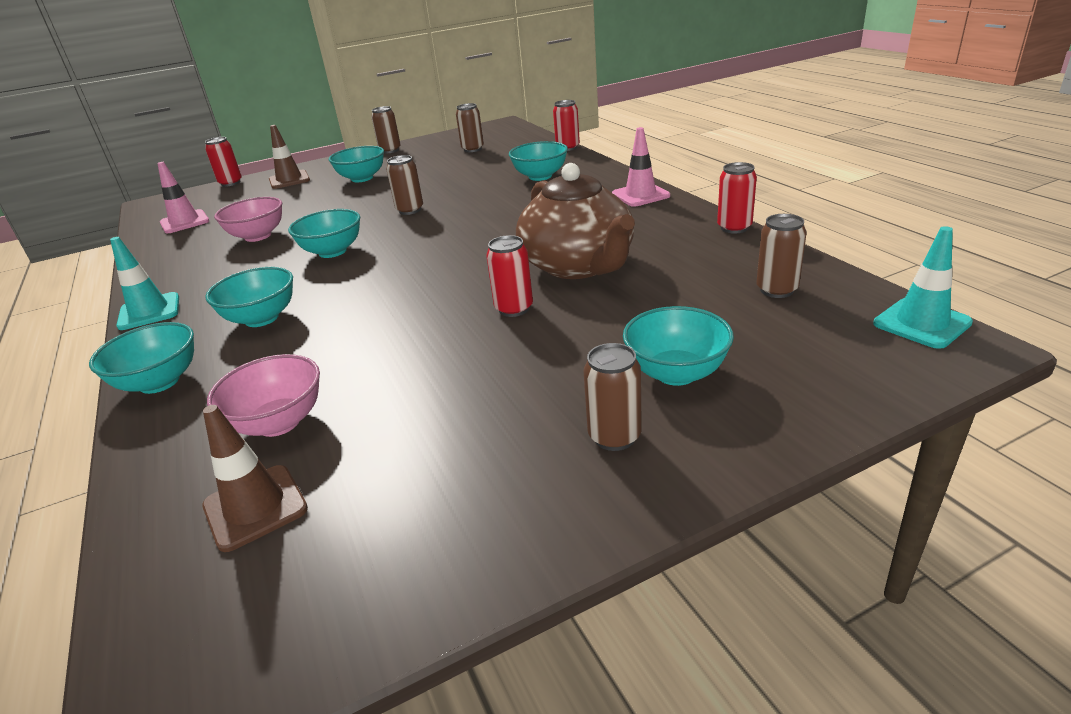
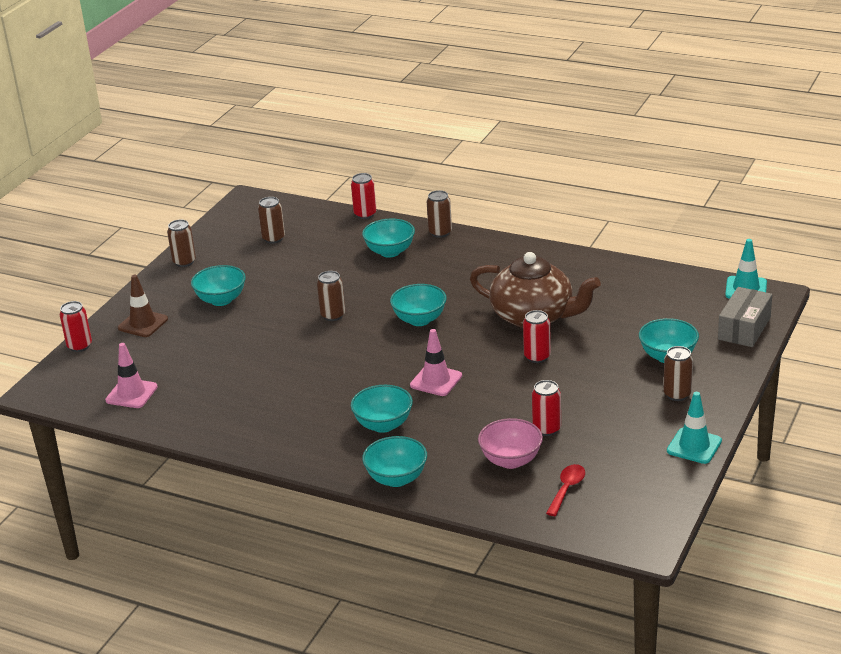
camera: 40 degrees left, 0 degrees up
turquoise traffic cone [110,237,179,330] -> turquoise traffic cone moved to [667,392,722,464]
brown traffic cone [202,405,308,552] -> red spoon [546,464,585,516]
pink bowl [214,197,282,242] -> none
turquoise bowl [288,209,360,258] -> turquoise bowl moved to [390,284,447,326]
pink traffic cone [612,127,670,207] -> pink traffic cone moved to [410,329,462,396]
red can [717,162,757,234] -> red can moved to [532,380,561,436]
brown can [756,214,807,298] -> brown can moved to [427,190,452,238]
none -> grey box [718,287,772,347]

